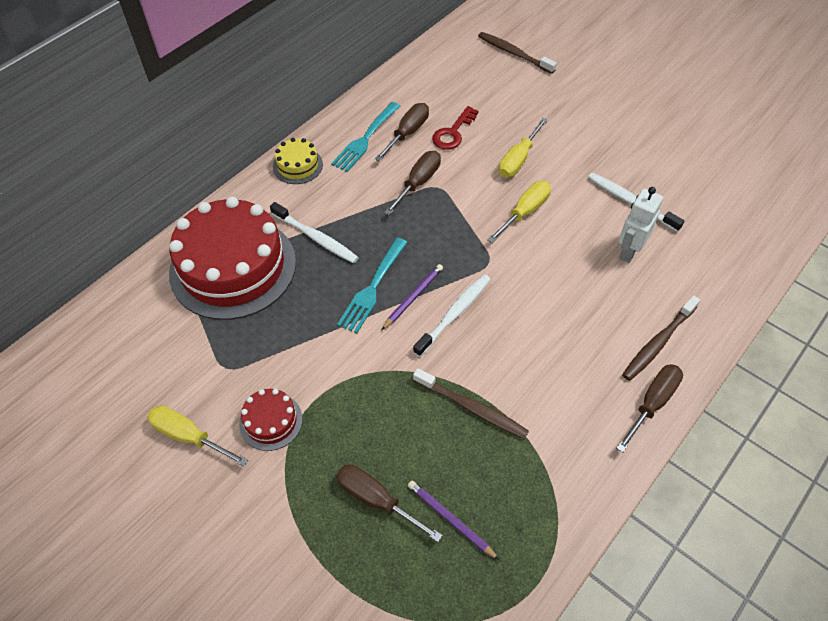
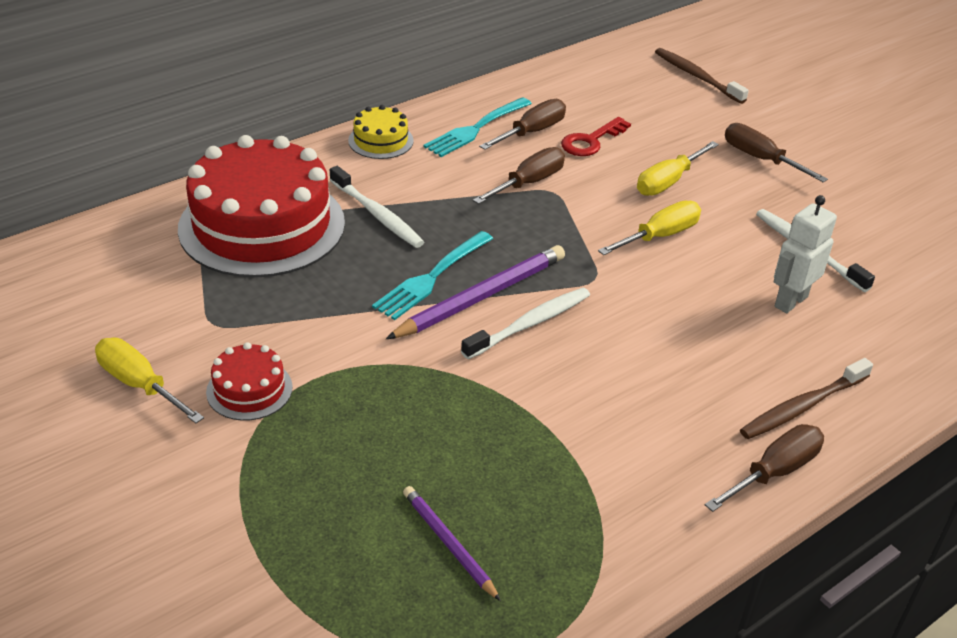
camera: 10 degrees right, 15 degrees down
brown screwdriver [336,464,443,542] -> brown screwdriver moved to [725,123,828,182]
purple pencil [382,264,443,330] -> purple pencil [386,245,565,339], size x1.71
brown toothbrush [413,368,529,439] -> none

